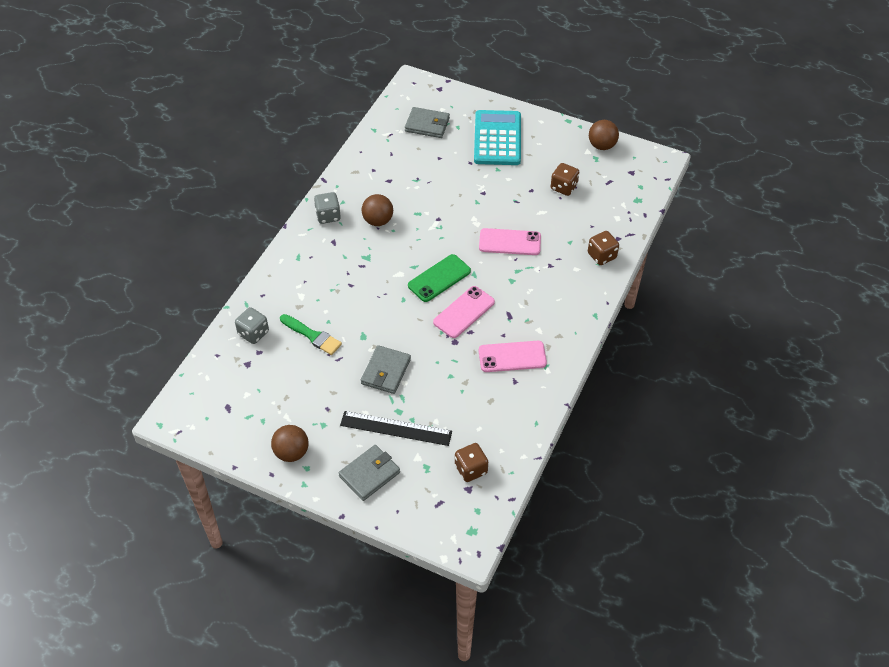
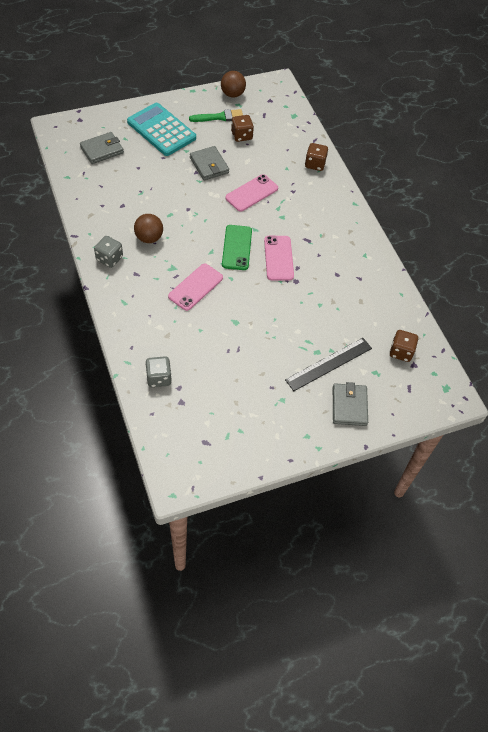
camera: 50 degrees left, 5 degrees up
brown ball [271,425,309,462] -> none
green brush [280,314,342,355] -> green brush moved to [189,109,243,122]
grey wallet [361,345,411,394] -> grey wallet moved to [190,146,229,180]
pink phone [479,341,547,372] -> pink phone moved to [168,263,223,311]

